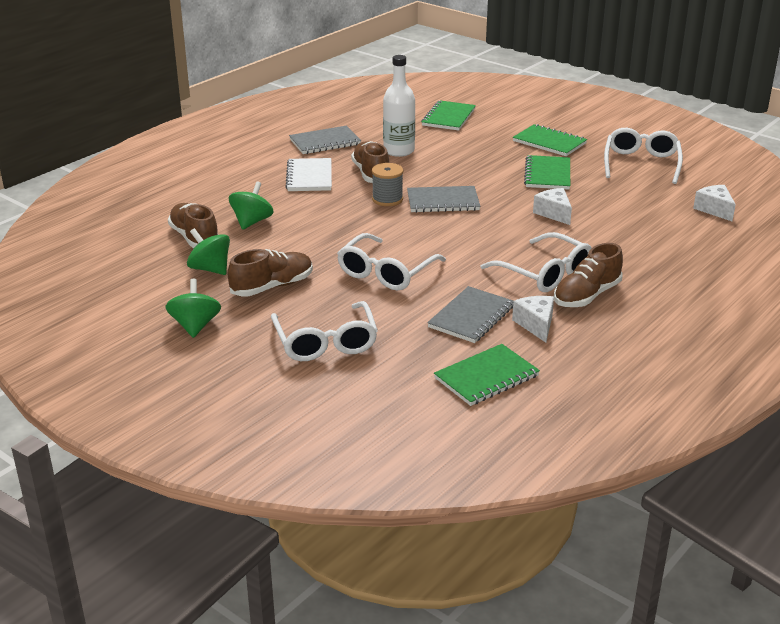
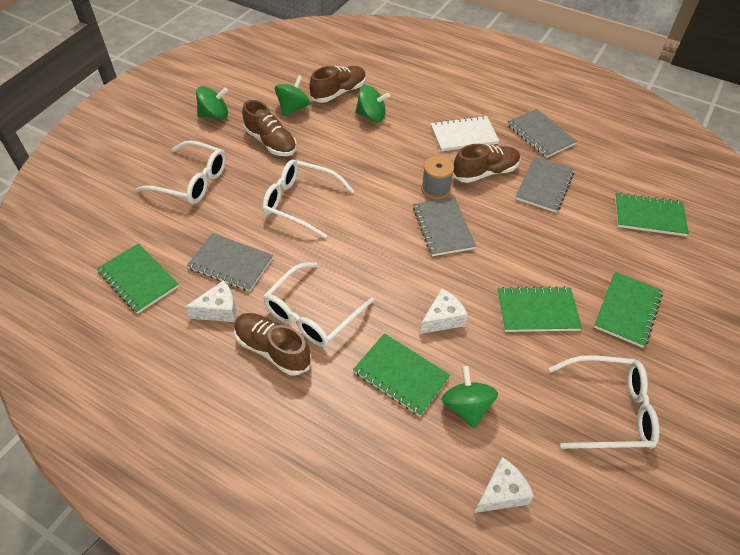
camera: 80 degrees right, 20 degrees up
white glasses [271,301,378,361] -> white glasses turned 135 degrees counterclockwise [136,140,226,204]
white bottle [383,55,415,157] -> grey notebook [515,157,574,213]
none -> green notebook [353,333,450,416]
none -> green spinning top [441,366,498,428]

